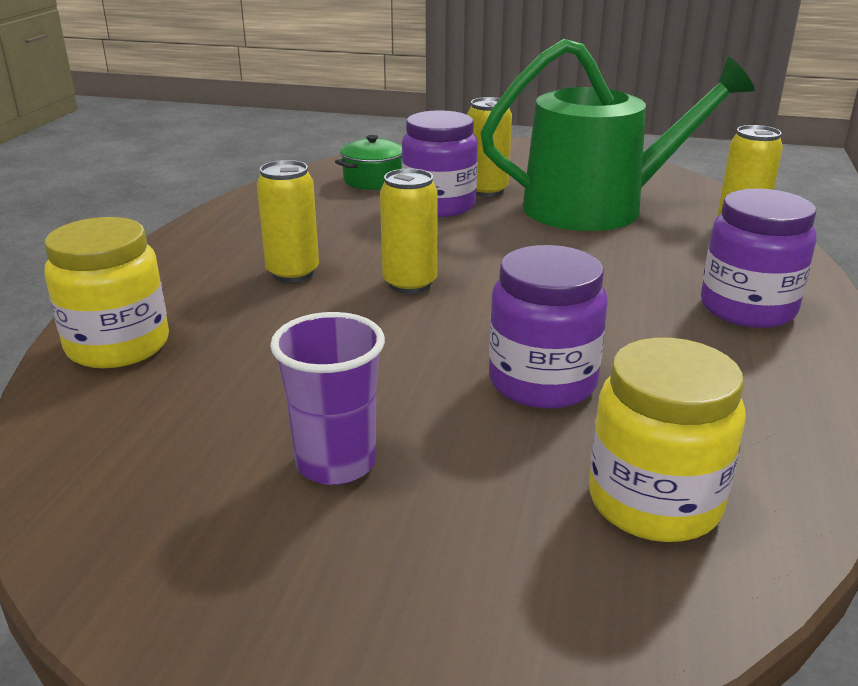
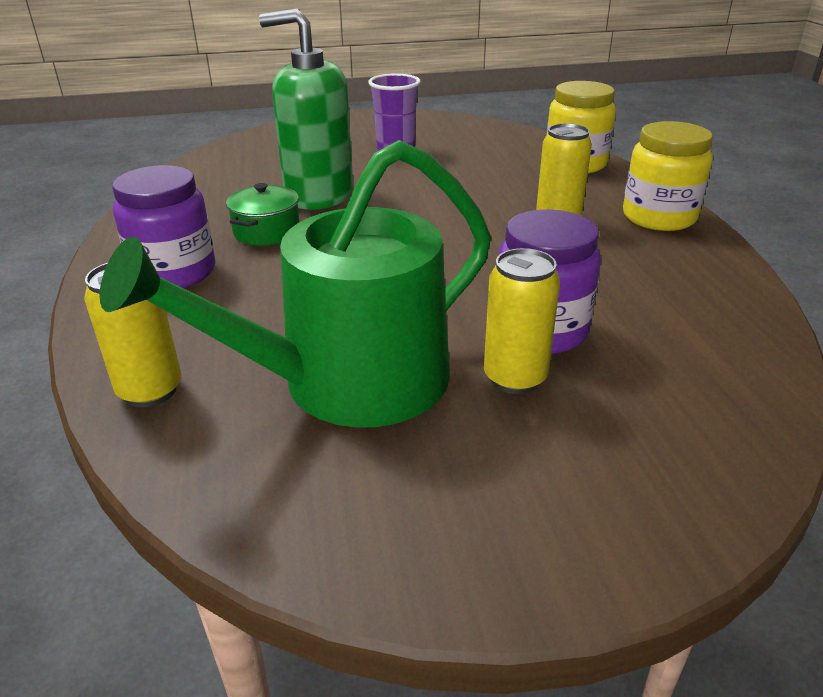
camera: 155 degrees right, 5 degrees up
green pot [335,135,402,190] -> green pot moved to [226,183,300,246]
yellow can [380,168,438,294] -> none
purple jar [489,245,608,409] -> green soap dispenser [259,8,353,210]
yellow jar [589,338,746,542] -> yellow jar moved to [623,121,713,231]

